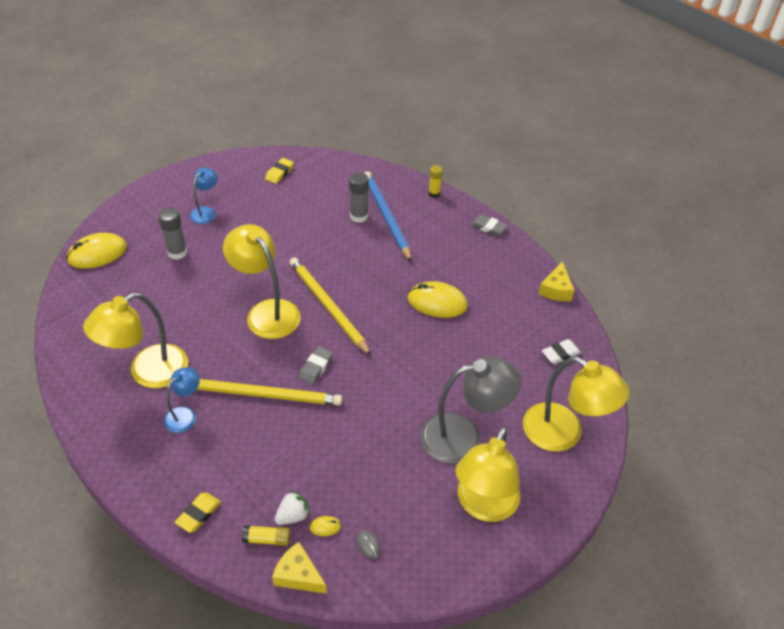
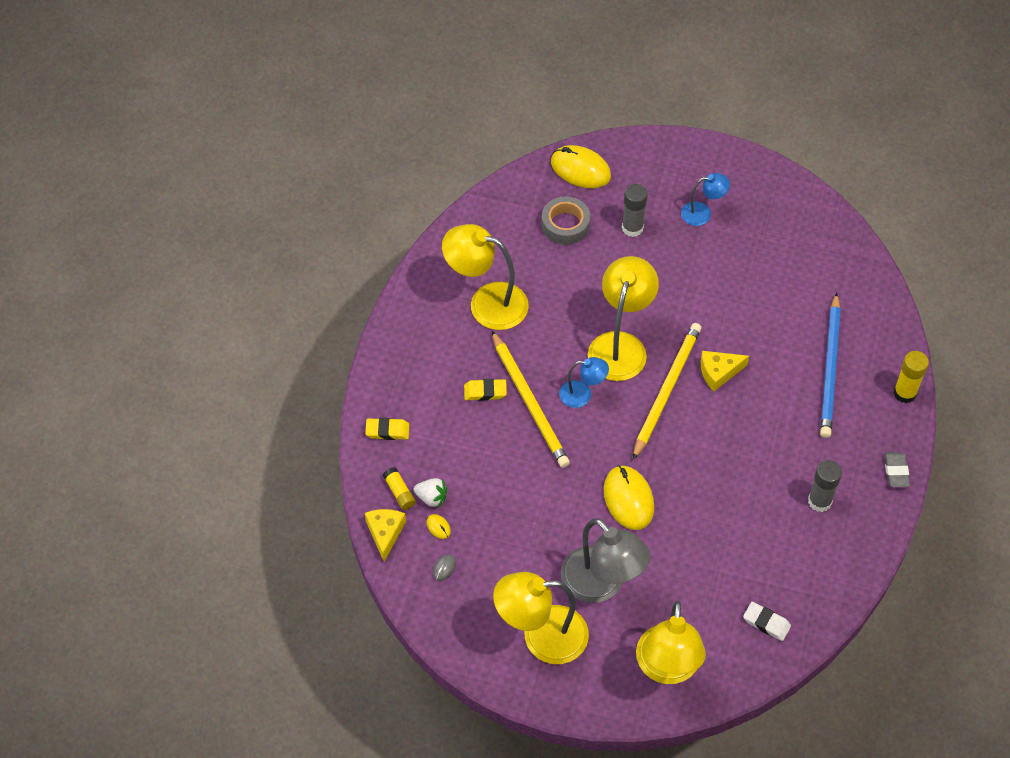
camera: 60 degrees right, 10 degrees up
blue lamp [164,367,200,433] -> blue lamp moved to [559,357,609,408]
yellow eraser [265,158,294,184] -> yellow eraser moved to [464,379,507,401]
grey eraser [299,347,333,384] -> none
grey glue stick [349,172,369,223] -> grey glue stick moved to [808,460,842,512]
blue pencil [365,171,412,262] -> blue pencil turned 150 degrees clockwise [820,292,840,438]
yellow mouse [408,281,468,318] -> yellow mouse moved to [604,465,654,530]
yellow glue stick [429,165,443,198] -> yellow glue stick [893,351,929,403], size x1.51
yellow cheese [539,262,575,301] -> yellow cheese moved to [701,351,749,391]
none -> grey tape [541,196,590,245]

